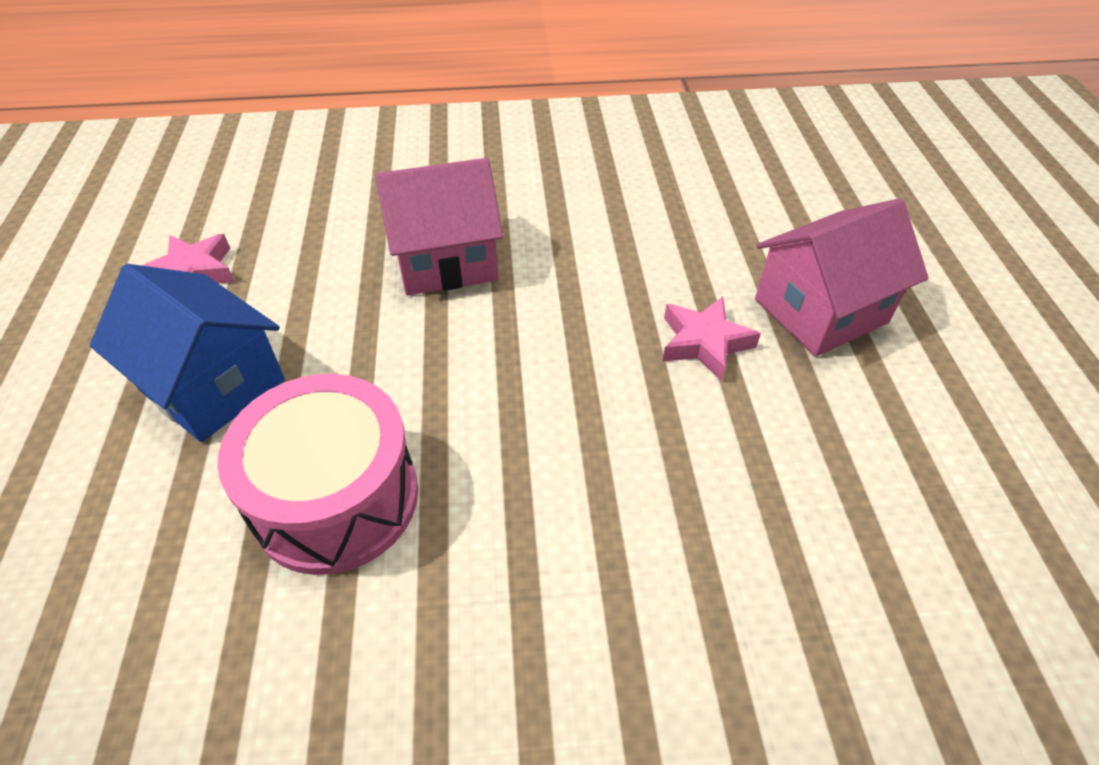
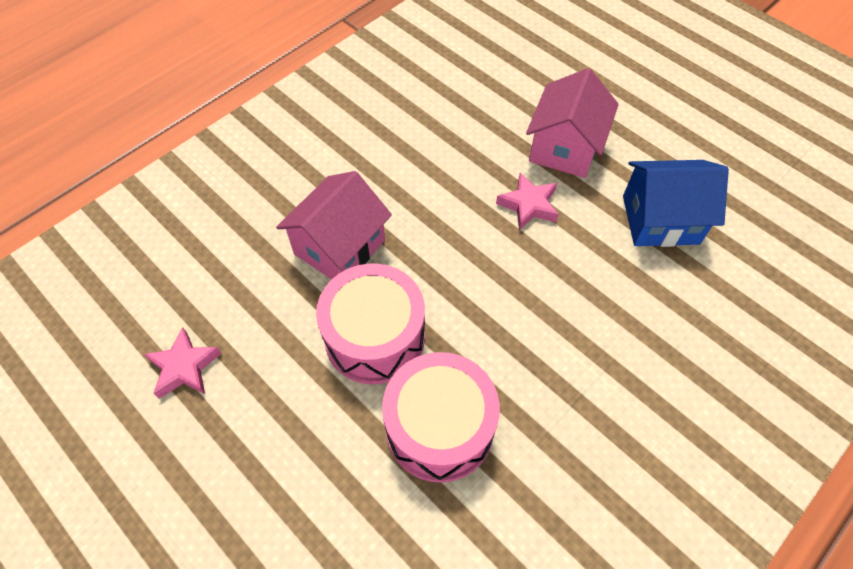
camera: 40 degrees left, 10 degrees up
blue house [90,264,285,442] -> blue house moved to [623,160,729,247]
none -> pink drum [316,264,425,384]

